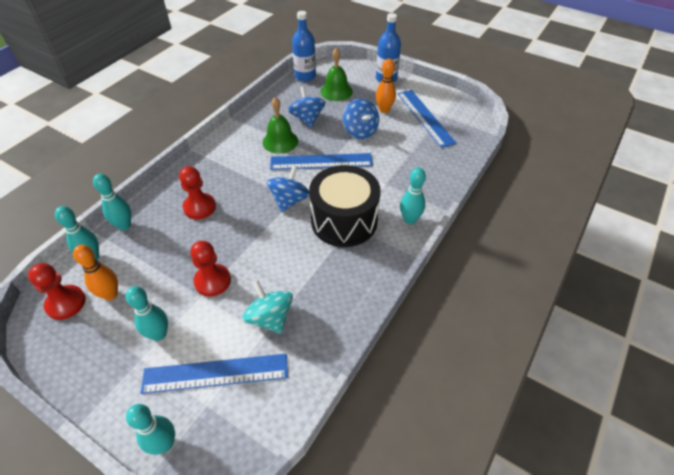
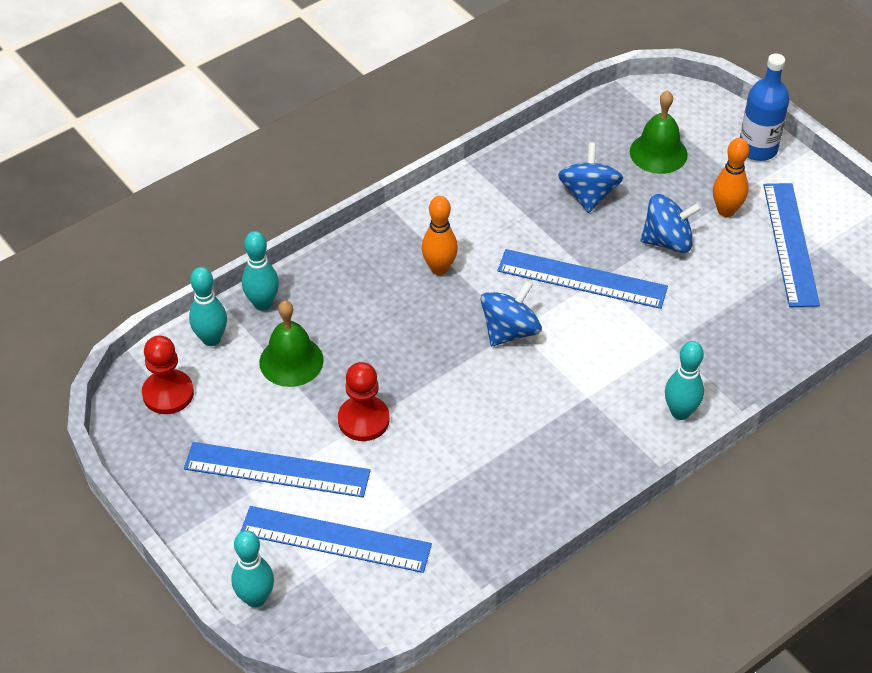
camera: 20 degrees right, 0 degrees up
orange bowling pin [73,245,118,300] -> orange bowling pin moved to [422,196,458,275]
turquoise bowling pin [126,286,168,341] -> blue ruler [184,442,371,497]
red pawn [179,166,216,219] -> none
turquoise spinning top [242,280,293,334] -> none
green bell [263,97,298,154] -> green bell moved to [259,301,324,387]
blue bottle [292,11,316,82] -> none
black drum [309,165,381,247] -> none
blue spinning top [343,99,379,139] -> blue spinning top turned 90 degrees counterclockwise [641,194,702,253]

